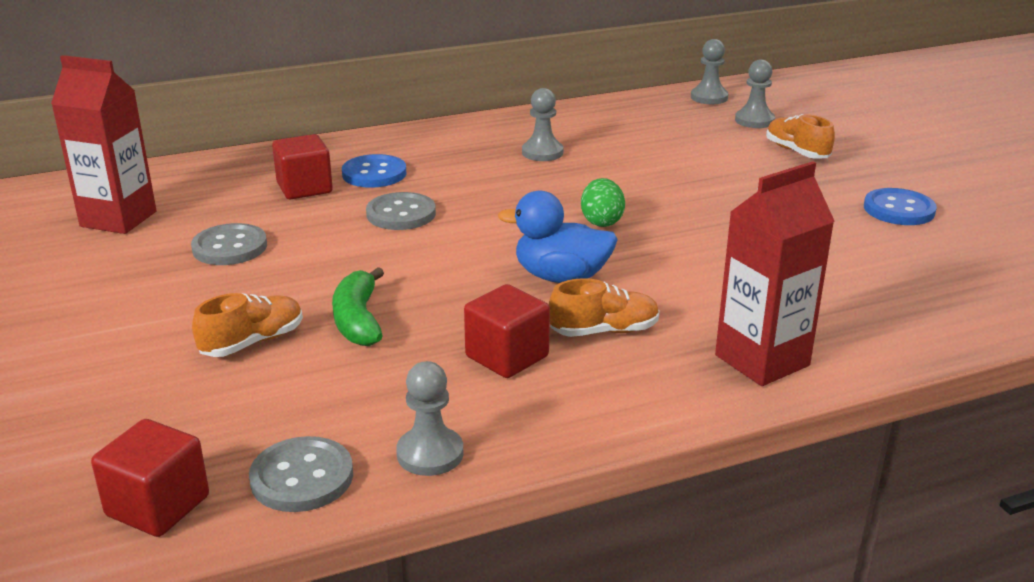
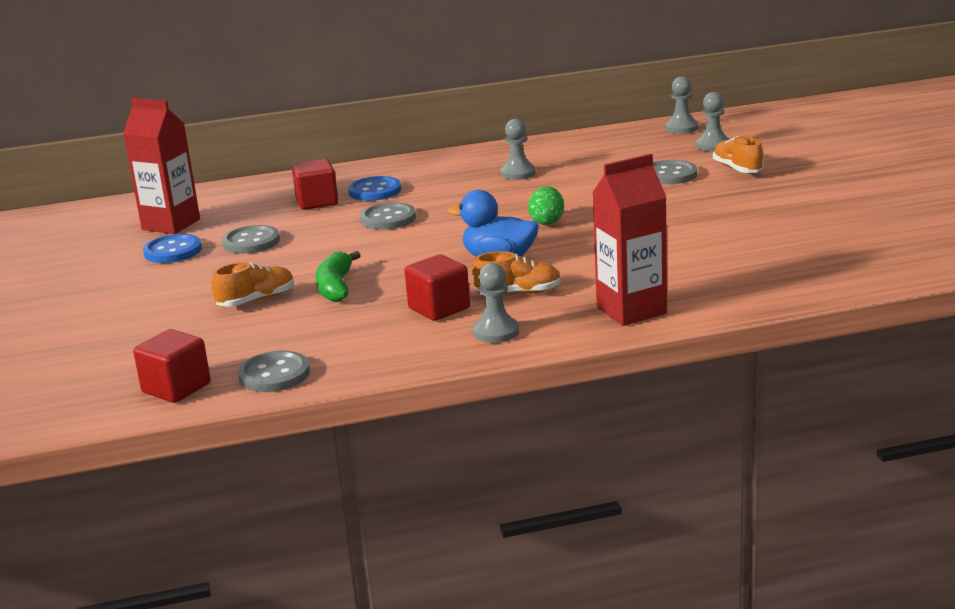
camera: 10 degrees right, 5 degrees down
grey pawn [396,361,464,476] -> grey pawn moved to [473,263,519,343]
blue button [864,188,937,225] -> blue button moved to [143,234,202,263]
none -> grey button [653,160,697,184]

